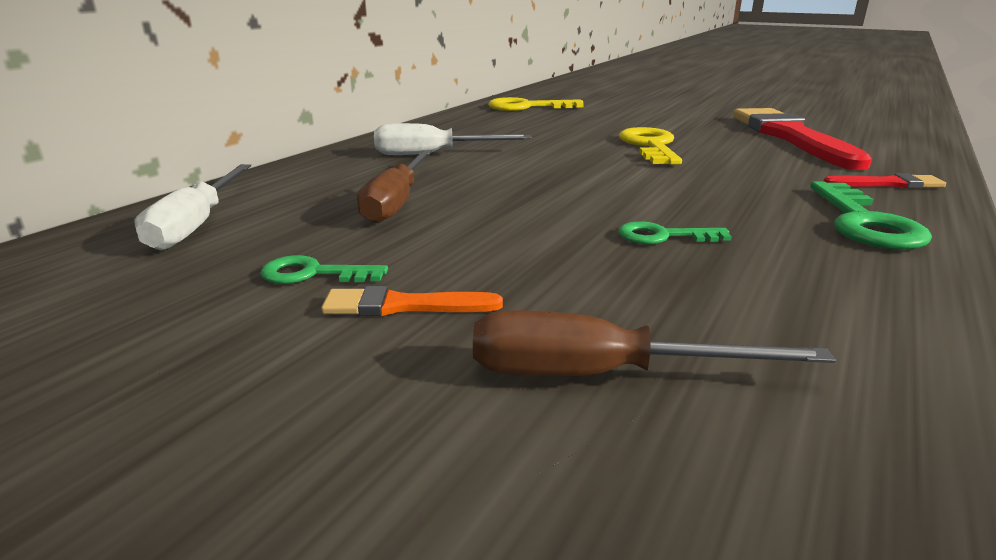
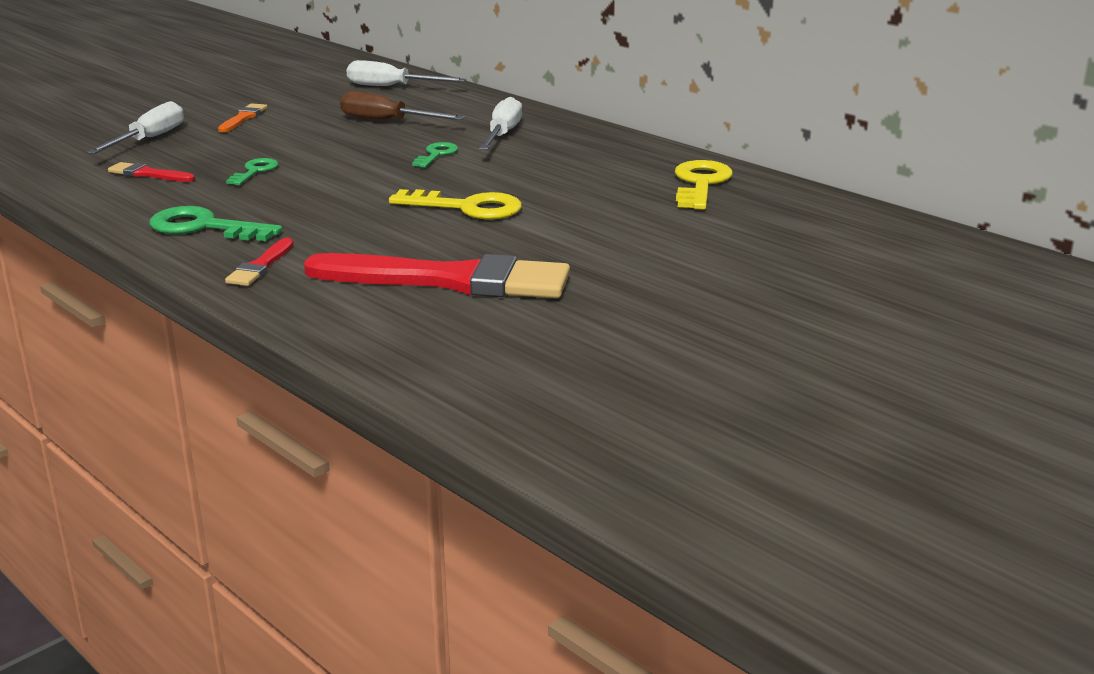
camera: 105 degrees right, 0 degrees up
green key [260,255,388,284] -> green key moved to [412,142,458,168]
brown screwdriver [473,310,836,376] -> white screwdriver [87,101,184,154]
none -> red brush [108,162,195,182]

